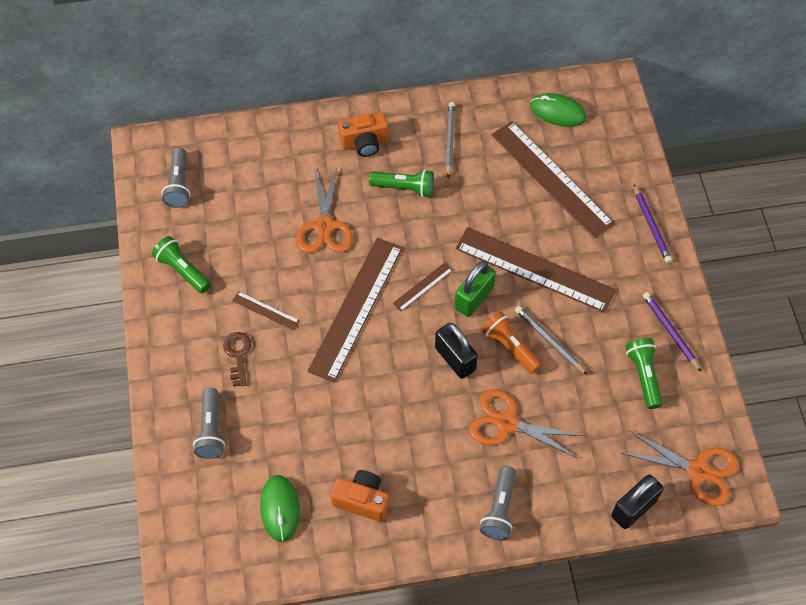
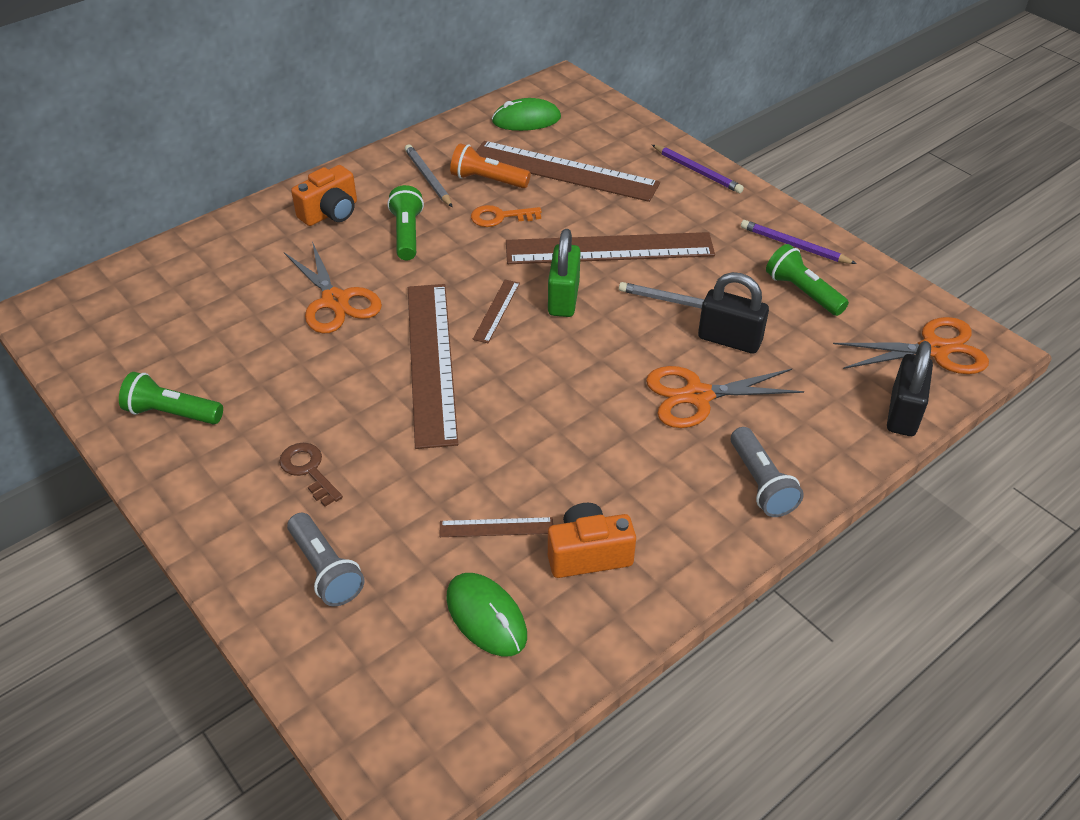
camera: 30 degrees left, 15 degrees down
grey flashlight [161,147,190,208] -> none
brown ruler [232,291,300,331] -> brown ruler moved to [439,517,553,537]
green flashlight [369,169,434,198] -> green flashlight turned 75 degrees counterclockwise [387,185,424,260]
black padlock [435,323,478,379] -> black padlock moved to [698,272,769,354]
orange flashlight [481,311,542,374] -> orange flashlight moved to [450,143,531,188]
none -> orange key [471,205,542,227]

